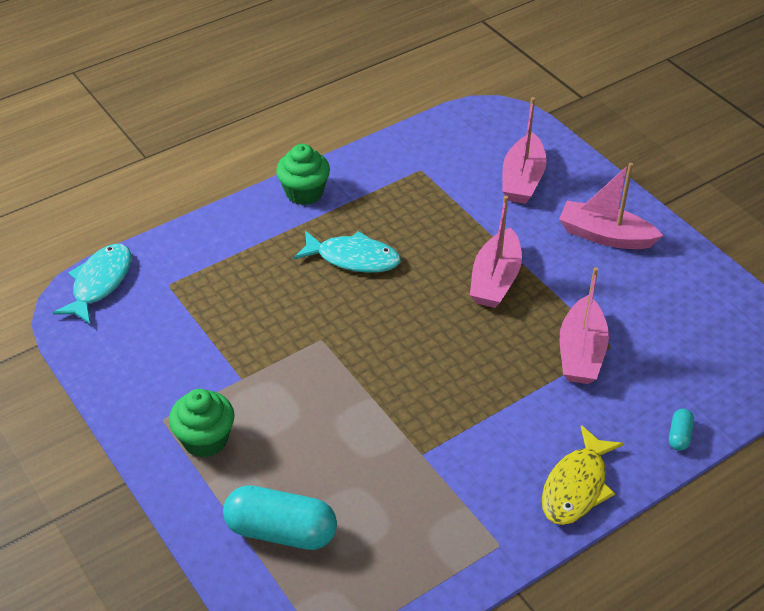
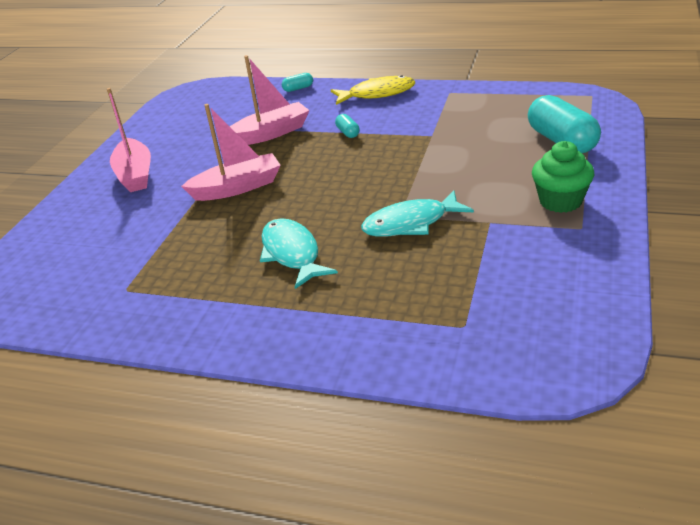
camera: 125 degrees left, 10 degrees down
turquoise fish [53,244,131,325] -> turquoise fish moved to [361,190,474,237]
green cupcake [276,144,330,205] -> none
pink boat [503,97,547,204] -> none
none -> turquoise capsule [335,114,360,138]

